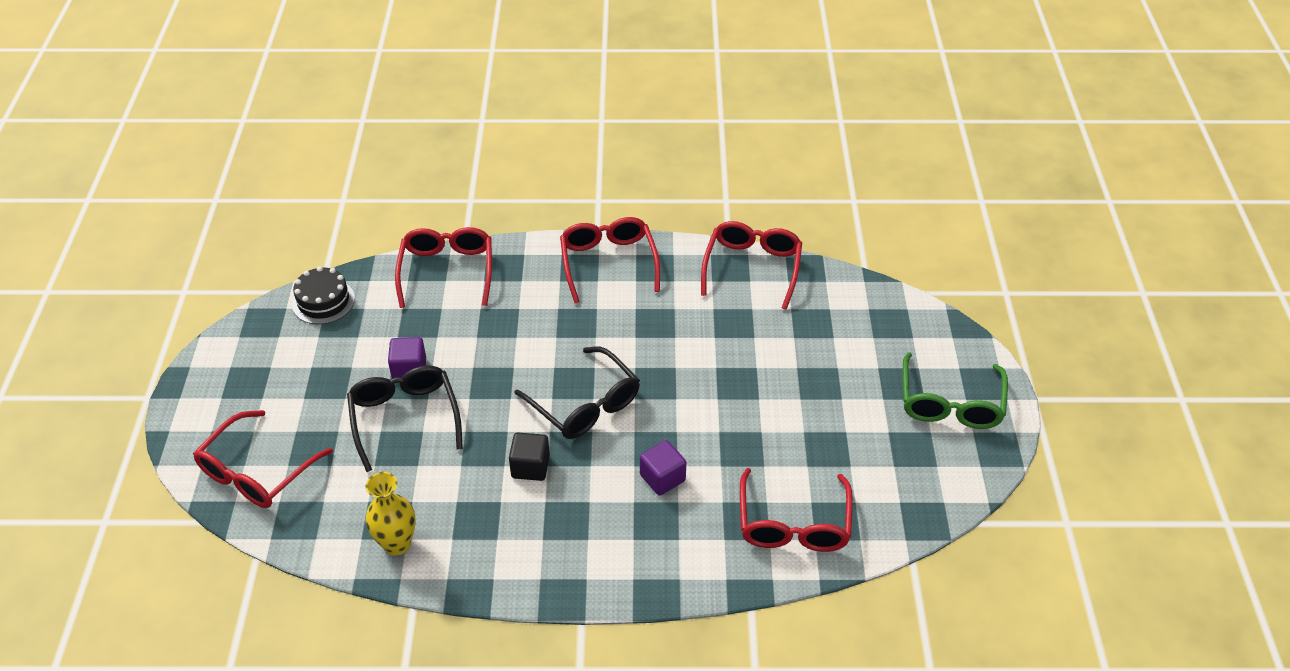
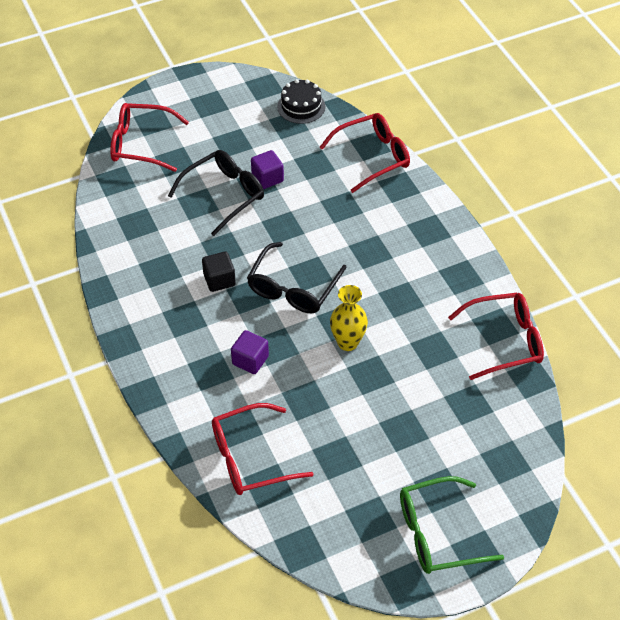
camera: 65 degrees right, 5 degrees up
yellow vase [365,472,416,556] -> yellow vase moved to [330,285,368,351]
red glasses [560,217,660,303] -> none

